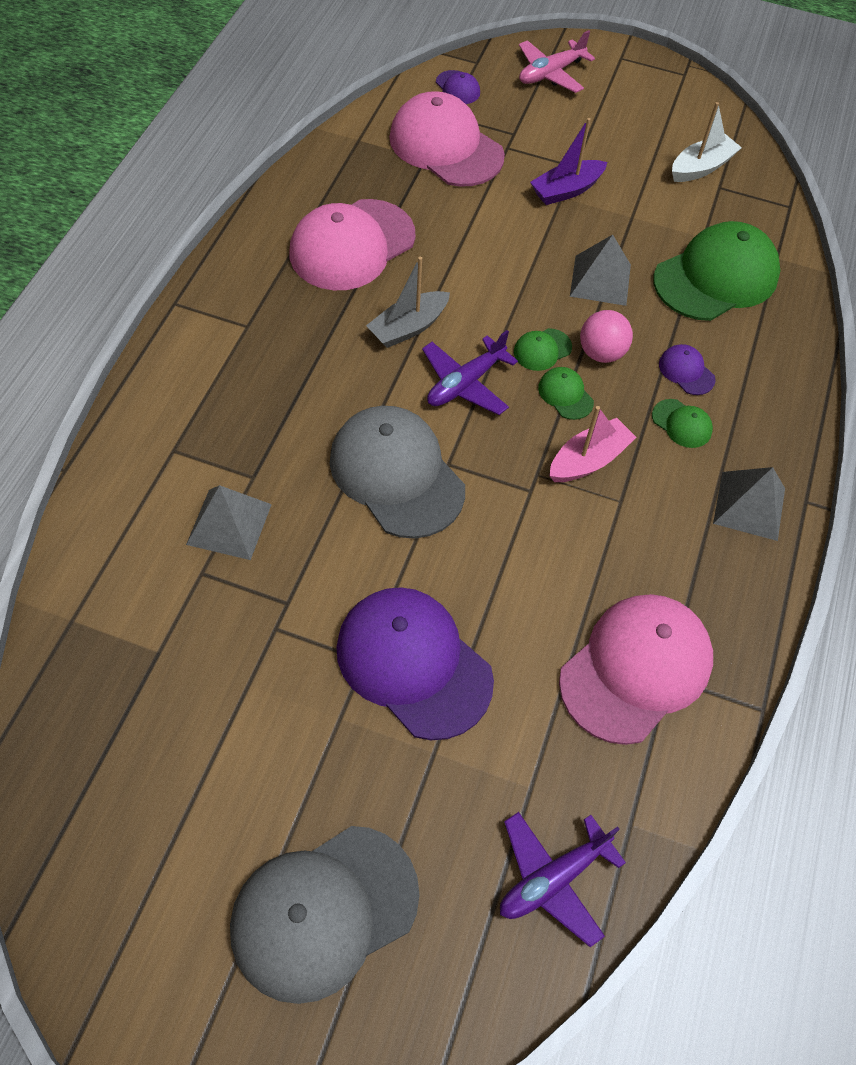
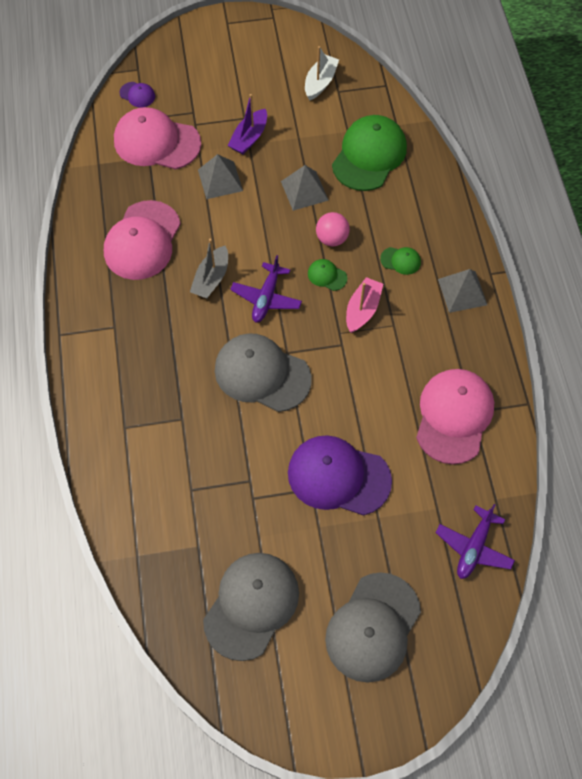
camera: 25 degrees left, 5 degrees up
grey pyramid [186,485,272,560] -> grey pyramid moved to [198,154,243,199]
green cap [514,328,572,371] -> none
pink plane [519,30,595,93] -> none
purple cap [659,344,716,395] -> none
none -> grey cap [203,553,299,661]

